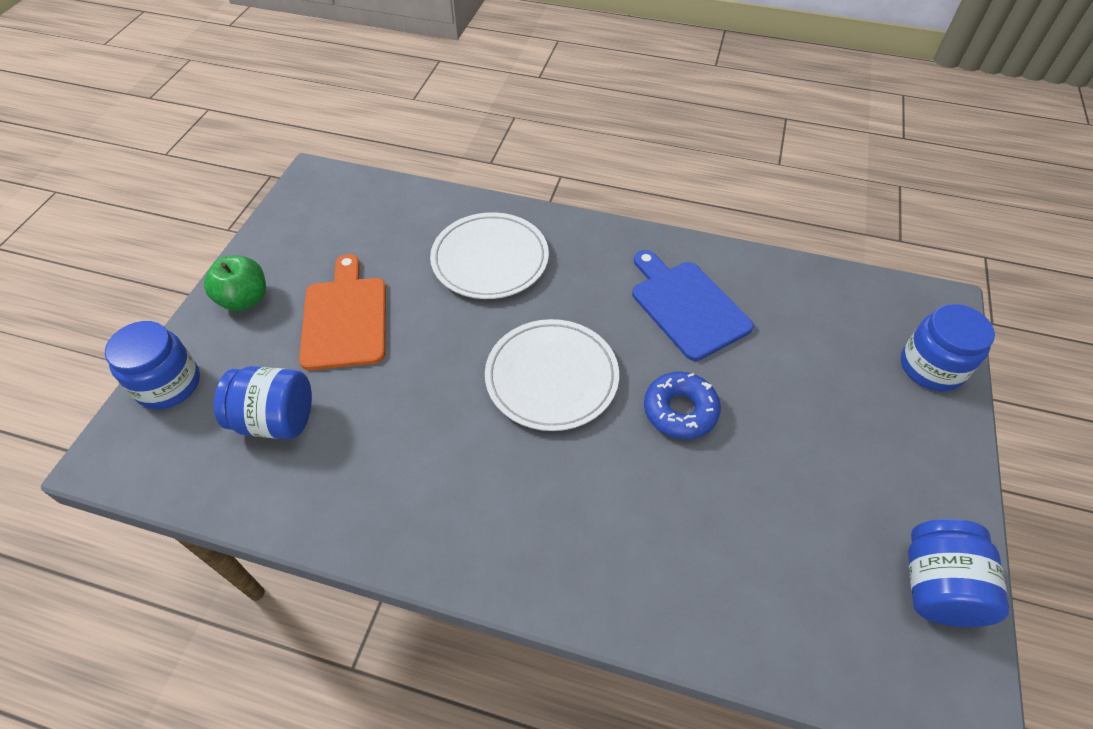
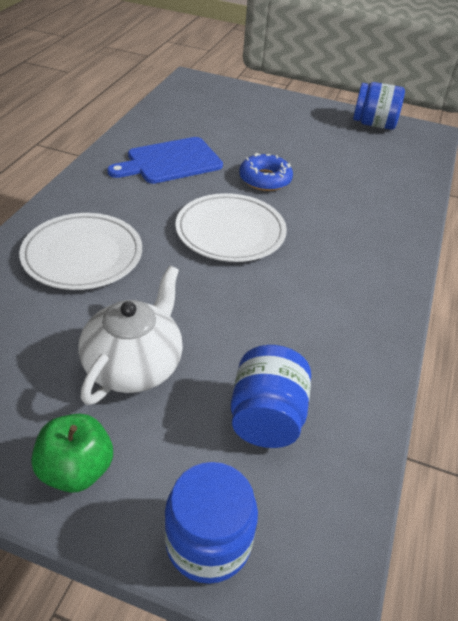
camera: 90 degrees left, 10 degrees down
orange cutting board [299,254,386,370] -> white teapot [78,266,183,405]
blue jar [901,304,995,391] -> none

